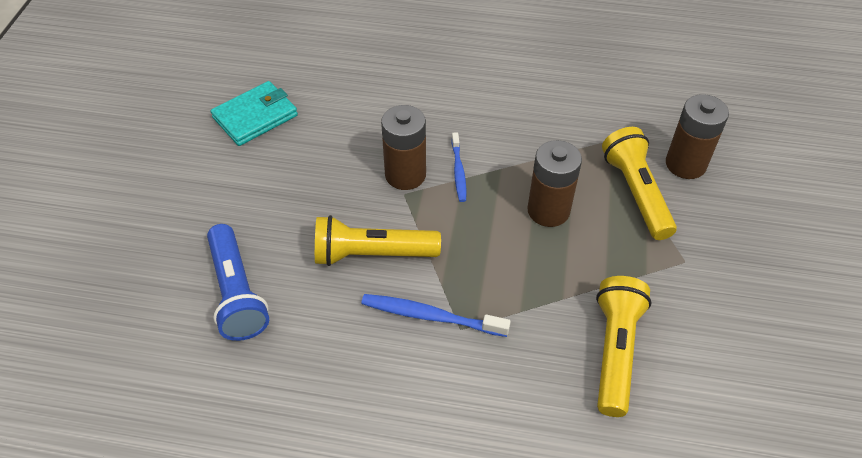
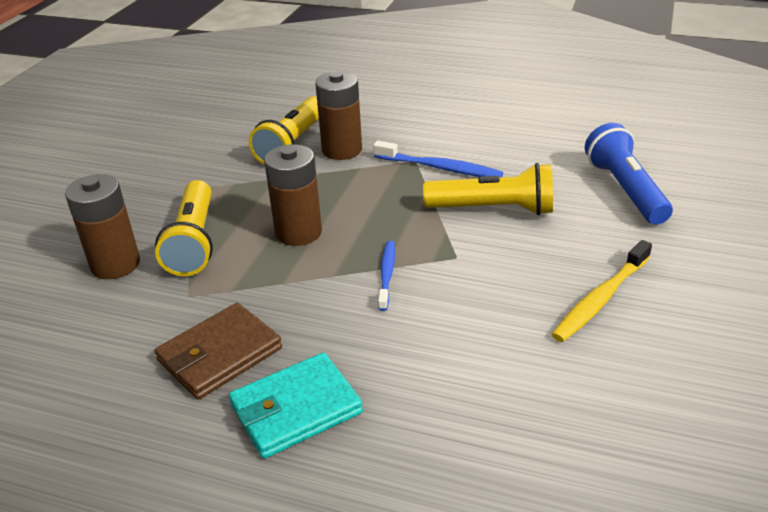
camera: 170 degrees left, 15 degrees down
turquoise wallet [211,81,298,146] -> turquoise wallet moved to [229,352,363,459]
brown battery [381,105,426,190] -> brown battery moved to [315,71,362,160]
none -> brown wallet [154,303,282,400]
none -> yellow toothbrush [551,240,652,342]

